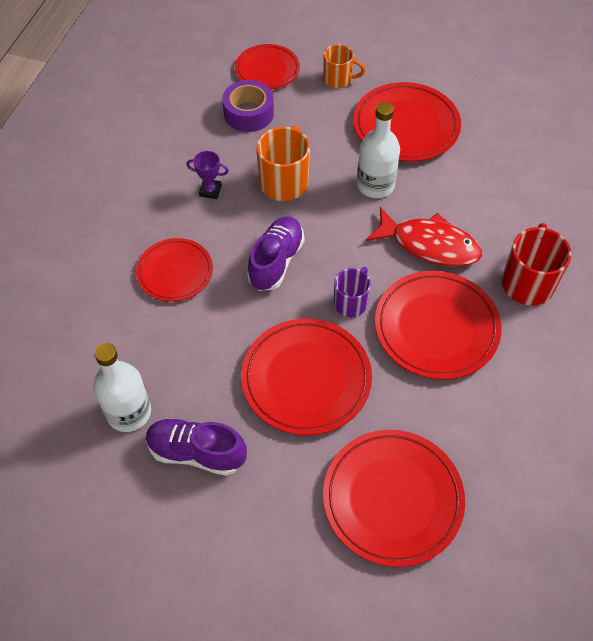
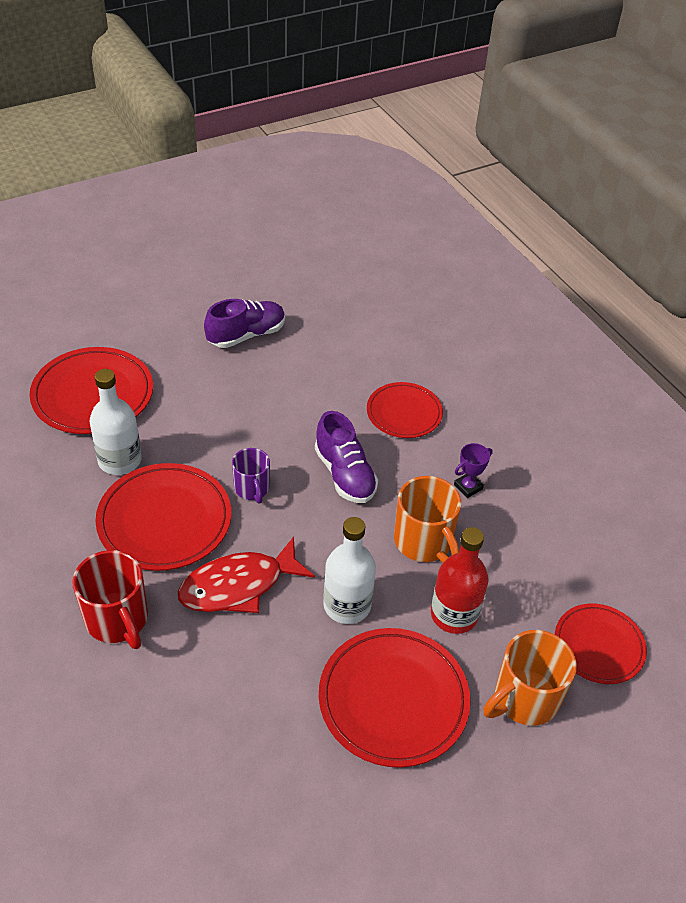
camera: 130 degrees right, 10 degrees down
white bottle [93,343,151,432] -> white bottle moved to [90,369,142,475]
purple tape [222,80,274,132] -> none
red plate [241,318,372,435] -> none
orange mug [323,44,365,88] -> orange mug [483,630,577,726], size x1.59
none -> red bottle [431,527,488,634]

